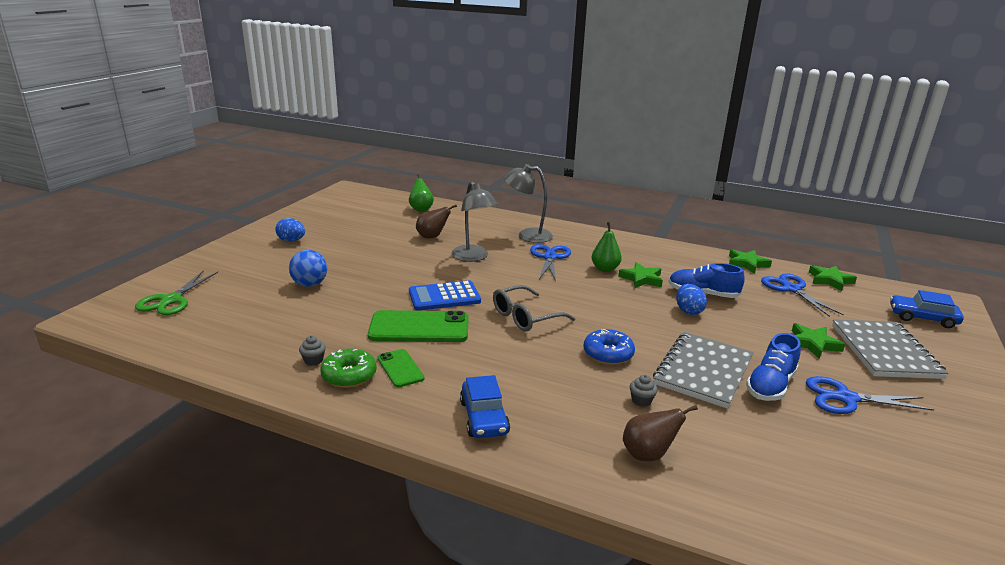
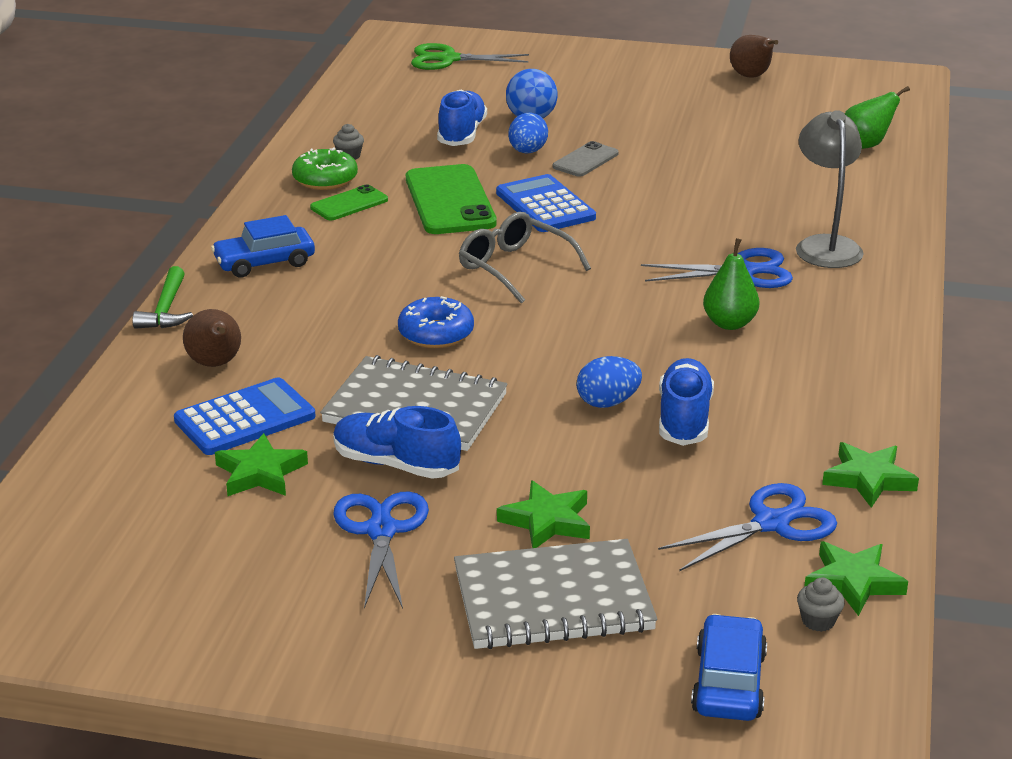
camera: 80 degrees right, 5 degrees up
blue egg [275,218,305,242] -> blue egg moved to [508,113,548,153]
brown pear [416,205,457,238] -> brown pear moved to [730,35,778,78]
grey lamp [451,181,497,262] -> none
green star [618,262,663,288] -> green star moved to [215,433,308,496]
grey cupcake [630,375,658,407] -> grey cupcake moved to [797,578,845,632]
none -> green hammer [132,266,193,329]
none -> blue calculator [174,378,315,455]
none -> blue shoe [437,90,487,146]
none -> grey phone [553,141,619,177]

